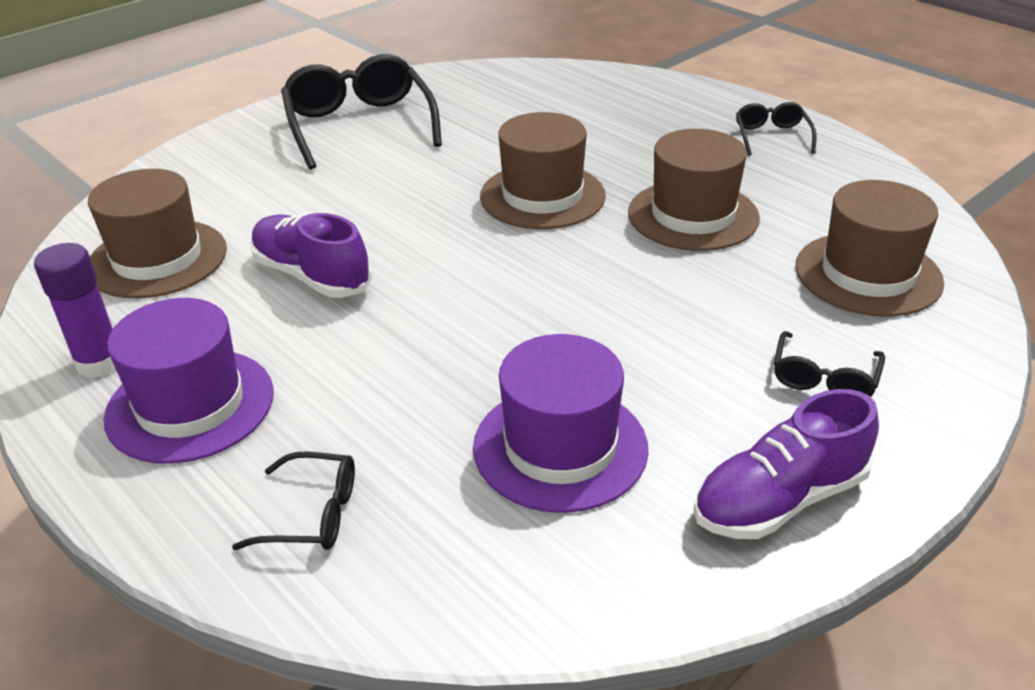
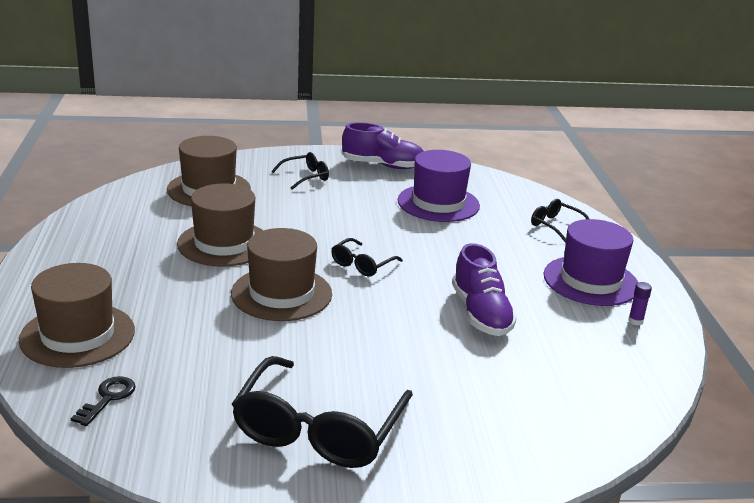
camera: 145 degrees left, 10 degrees down
purple glue stick [34,243,116,378] -> purple glue stick [628,282,652,325], size x0.50
brown hat [88,169,227,298] -> brown hat moved to [19,263,135,368]
black glasses [736,102,817,156] -> black glasses moved to [331,238,403,277]
none -> black key [71,376,136,426]

